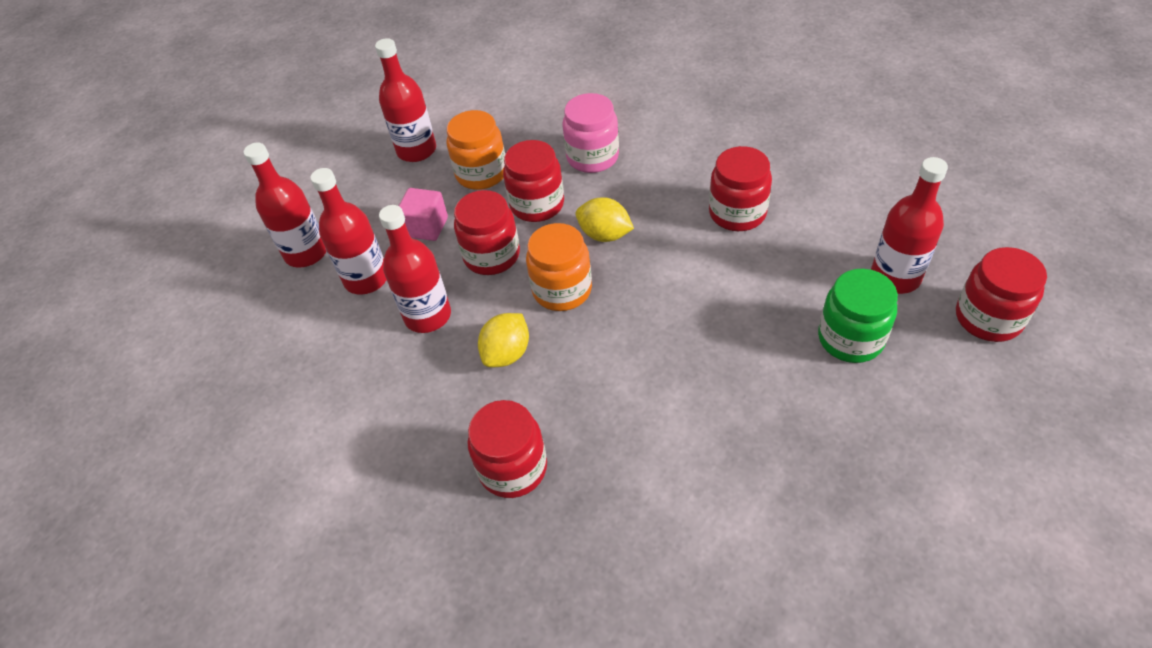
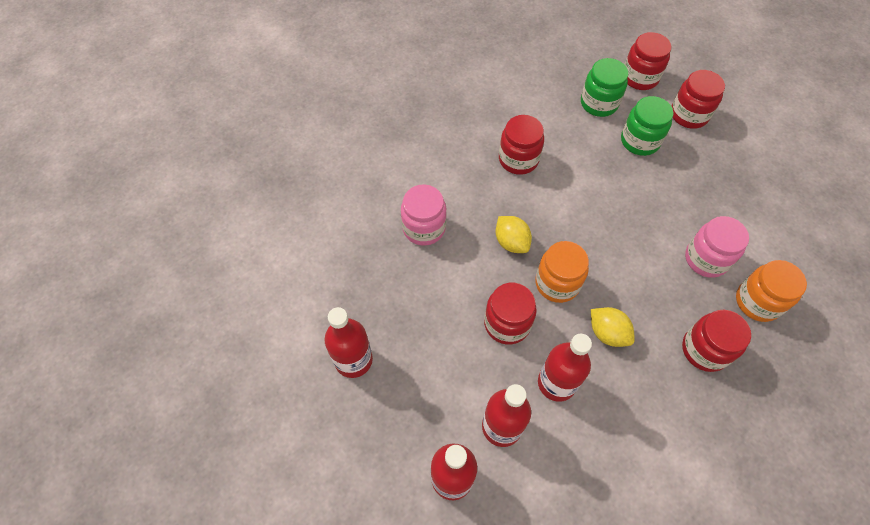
camera: 80 degrees left, 10 degrees up
pink cube [399,188,448,241] -> none
orange jar [446,110,505,190] -> orange jar moved to [736,260,807,322]
red jar [503,140,564,222] -> red jar moved to [672,70,725,129]
yellow lemon [576,197,634,242] -> yellow lemon turned 75 degrees counterclockwise [496,216,532,253]
red bottle [871,157,948,294] -> green jar [581,58,628,117]
none -> pink jar [685,216,749,278]

